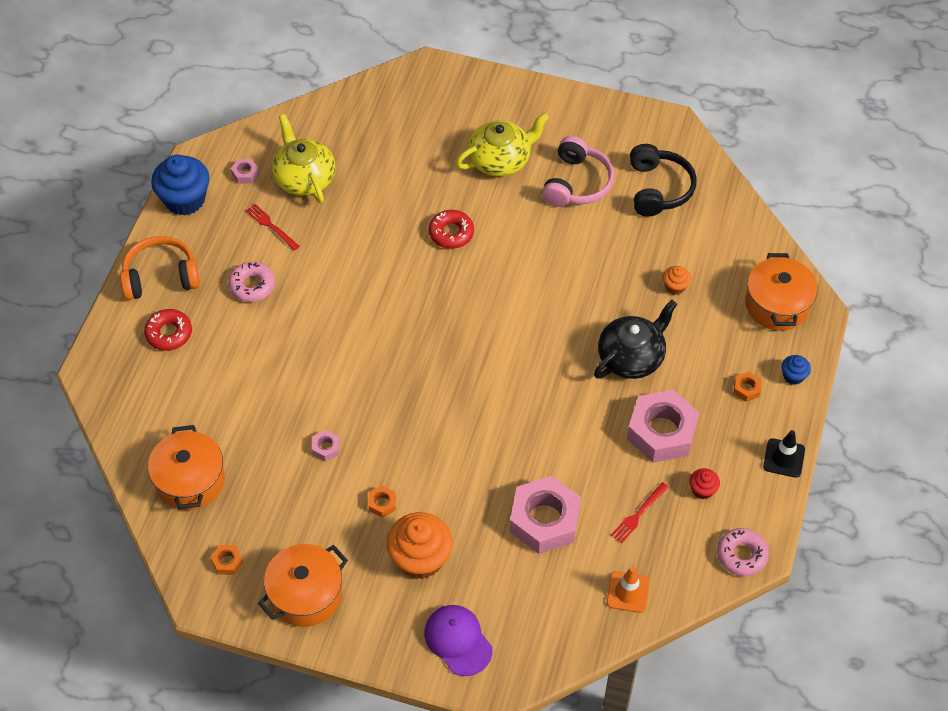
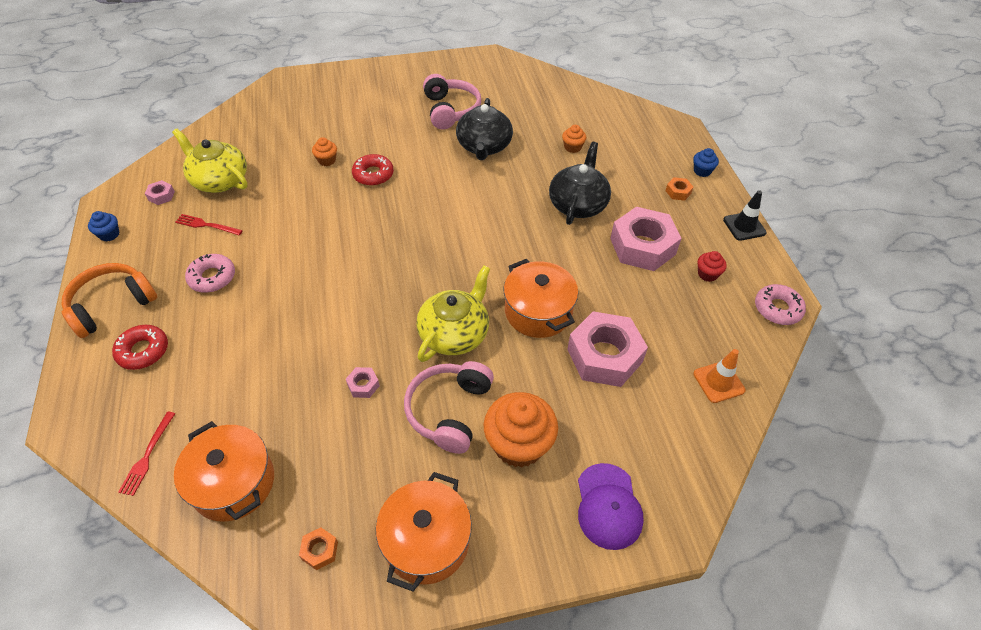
camera: 30 degrees left, 5 degrees down
blue cupcake [151,155,210,216] -> blue cupcake [88,211,120,241], size x0.47
orange nut [369,486,396,518] -> pink headphones [404,361,494,454]
purple cap [424,605,493,676] -> purple cap turned 120 degrees counterclockwise [578,463,644,550]
yellow teapot [456,113,549,177] -> yellow teapot moved to [416,266,490,362]
red fork [611,482,668,543] -> red fork moved to [118,411,176,496]
black headphones [630,144,697,216] -> none
orange pot [745,253,818,331] -> orange pot moved to [504,259,578,338]
none -> orange cupcake [312,137,337,166]
none -> black teapot [456,98,513,160]

